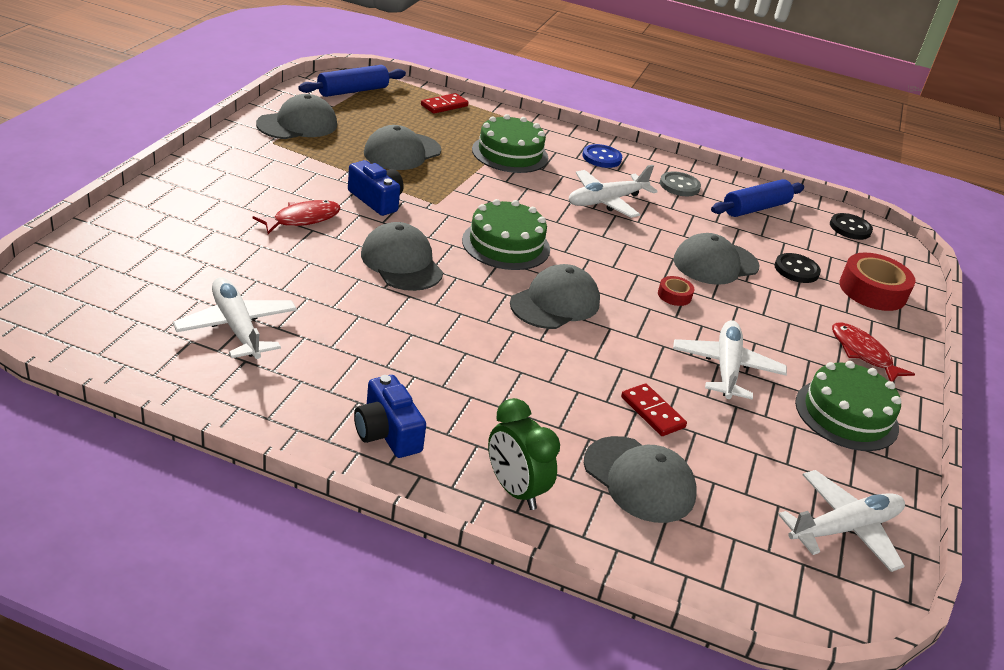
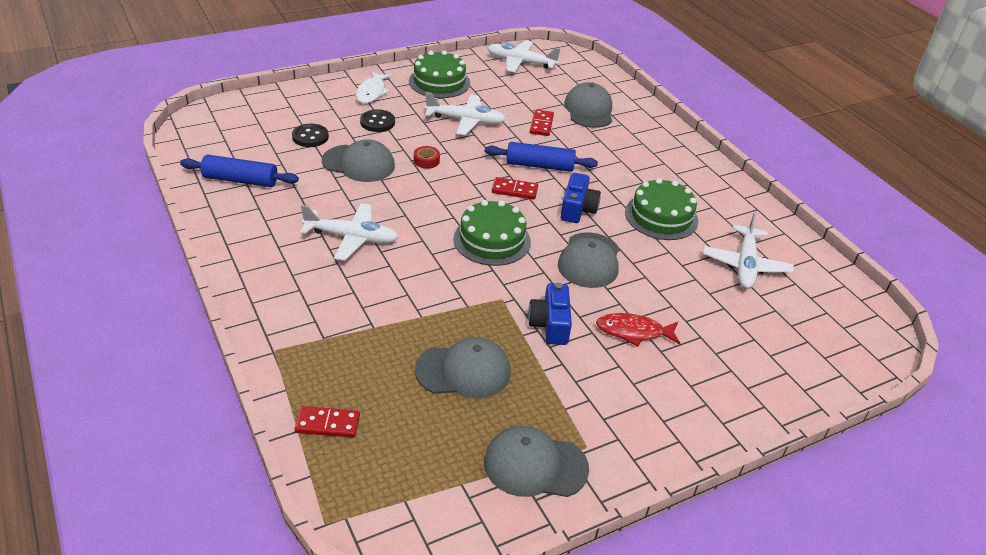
camera: 135 degrees left, 5 degrees up
blue rolling pin [298,65,406,97] -> blue rolling pin moved to [485,142,598,172]
blue camera [354,375,426,458] -> blue camera moved to [561,173,601,223]
green cake [472,114,548,173] -> green cake moved to [625,178,699,240]
green clock [488,398,560,510] -> none
grey cap [510,264,600,329] -> red domino [492,177,538,200]
blue button [582,144,622,168] -> none
grey button [660,172,701,196] -> none
white plane [673,320,787,400] -> white plane turned 135 degrees counterclockwise [425,92,506,135]
black button [830,213,873,240] -> black button moved to [360,110,395,132]
red fish [832,322,915,382] -> white fish [356,71,392,103]
red tape [839,253,916,311] -> none

